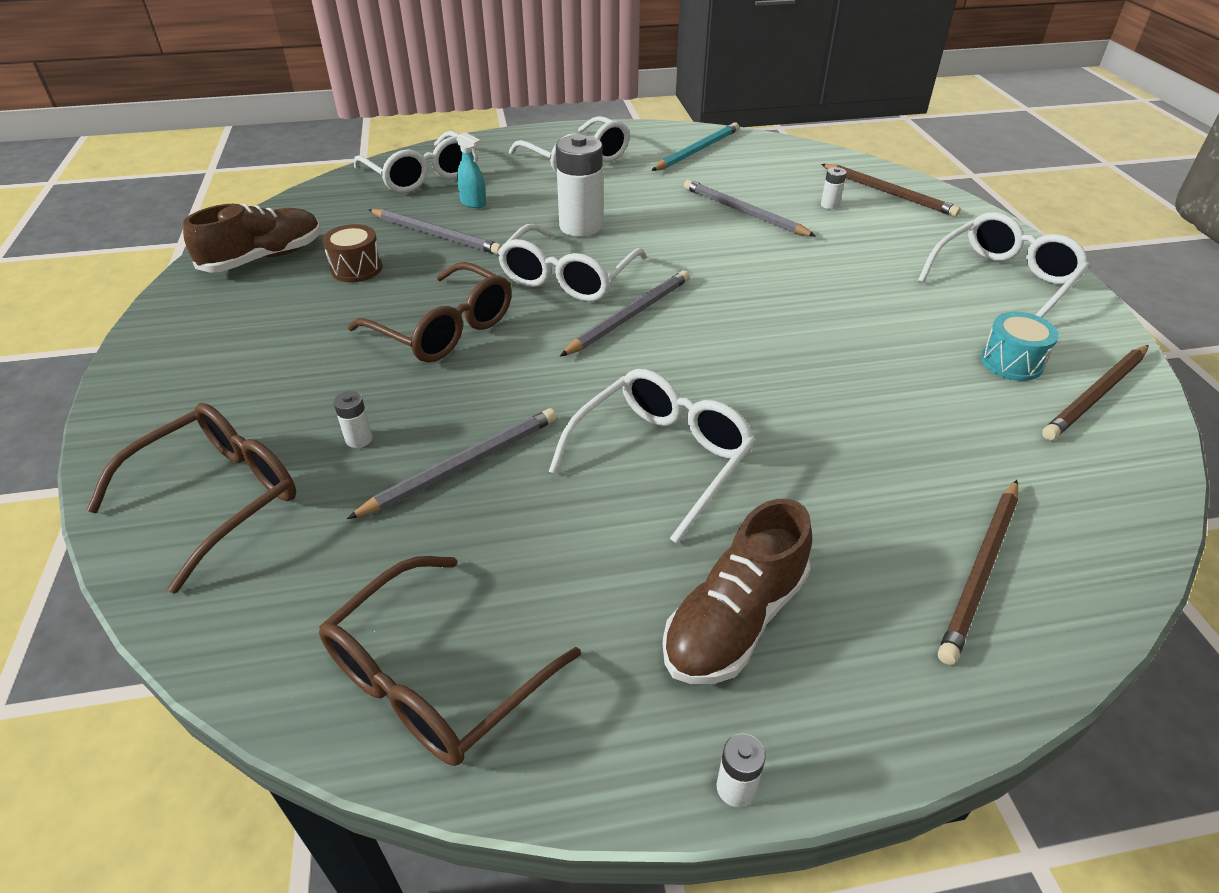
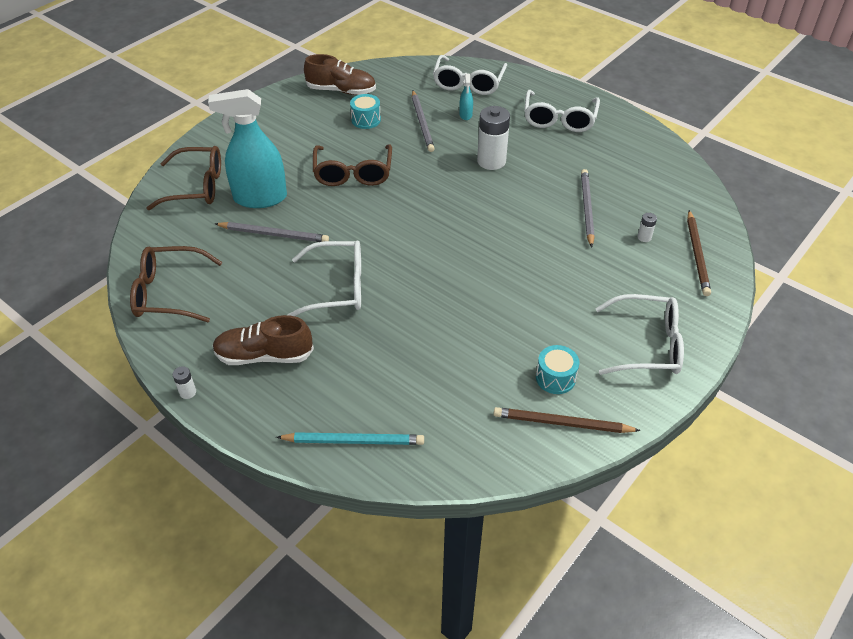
camera: 50 degrees right, 5 degrees up
brown drum [322,224,383,282] -> turquoise drum [350,94,381,129]
white battery [333,391,373,448] -> turquoise spray bottle [208,89,287,208]
white glasses [497,224,647,302] -> none
grey pencil [560,270,690,356] -> none
turquoise pencil [651,122,739,171] -> turquoise pencil moved to [276,432,424,445]
brown pencil [938,480,1018,665] -> none

